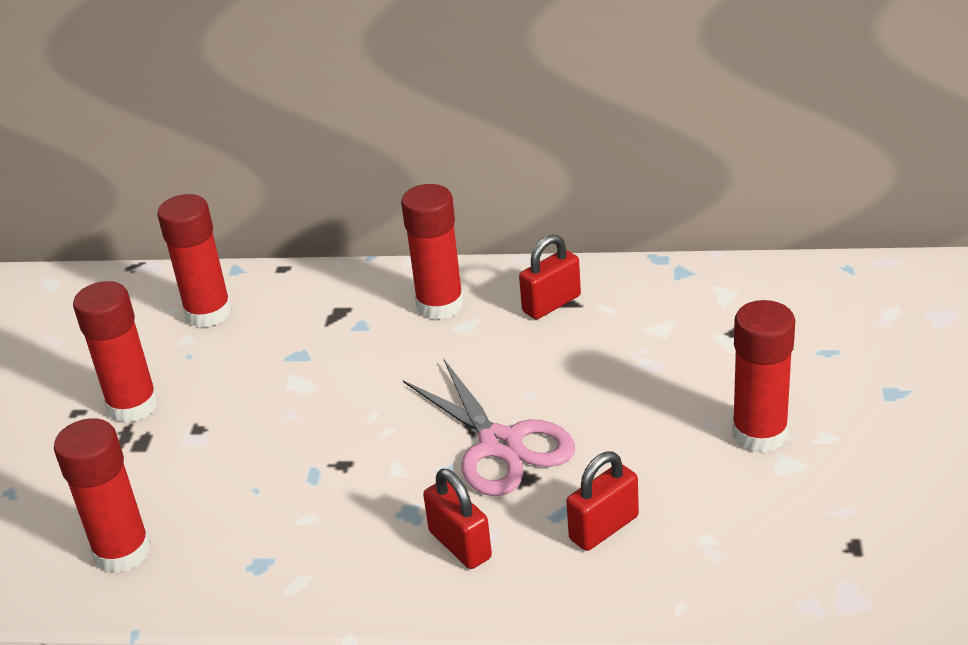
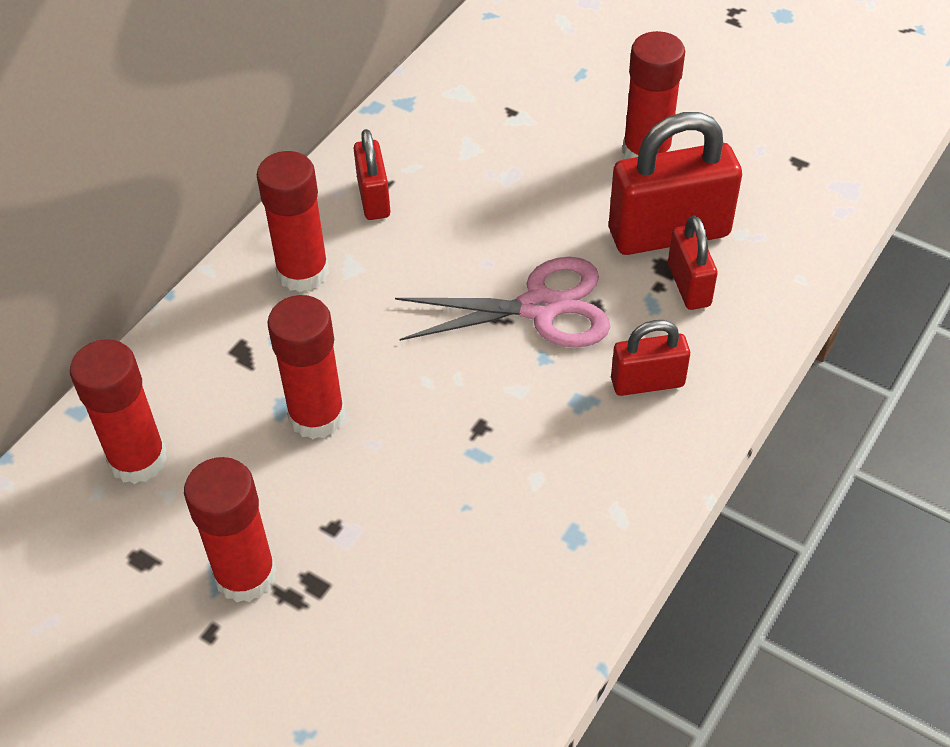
camera: 65 degrees left, 15 degrees up
red glue stick [54,418,151,573] -> red glue stick moved to [267,295,345,439]
none -> red padlock [609,112,742,255]

